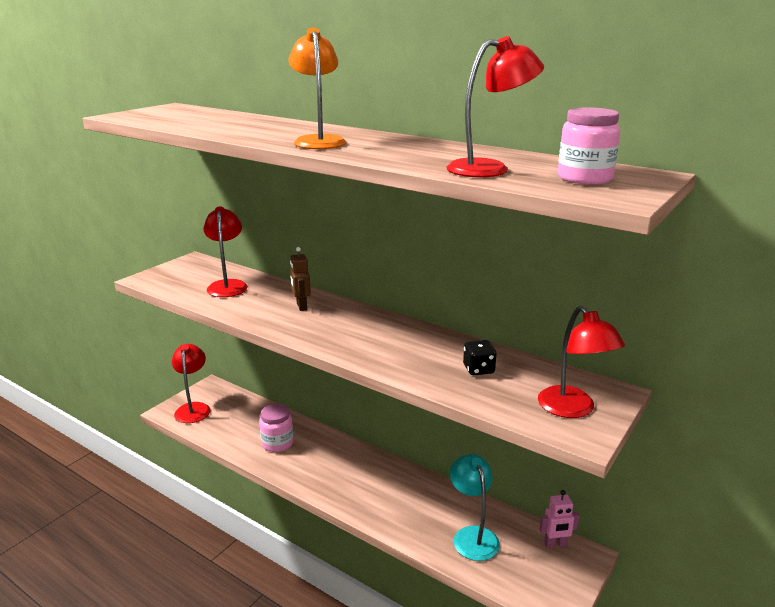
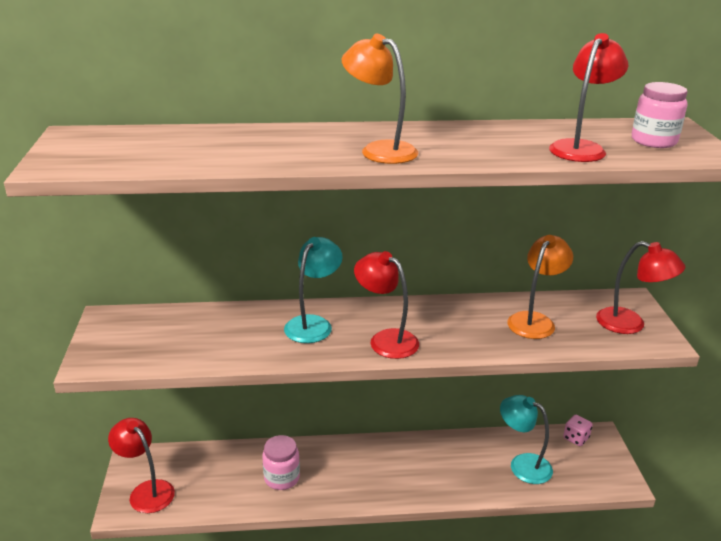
camera: 40 degrees left, 5 degrees up
red lamp [203,206,248,297] -> red lamp moved to [354,251,419,359]
brown robot [290,247,311,311] -> turquoise lamp [284,237,343,343]
black dice [463,340,496,375] -> orange lamp [507,235,573,339]
pink robot [539,490,580,548] -> pink dice [563,415,593,446]

